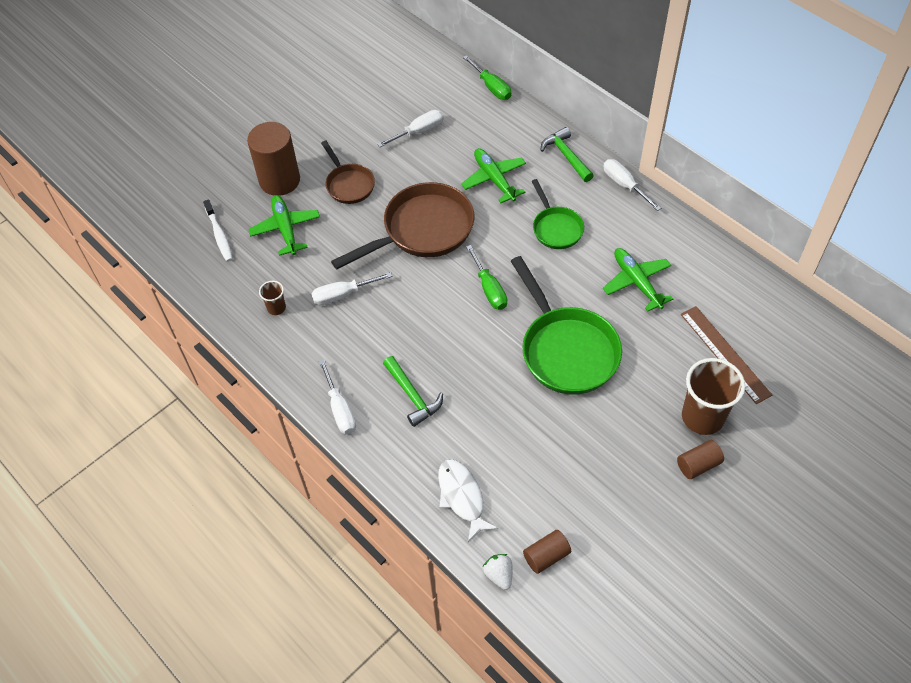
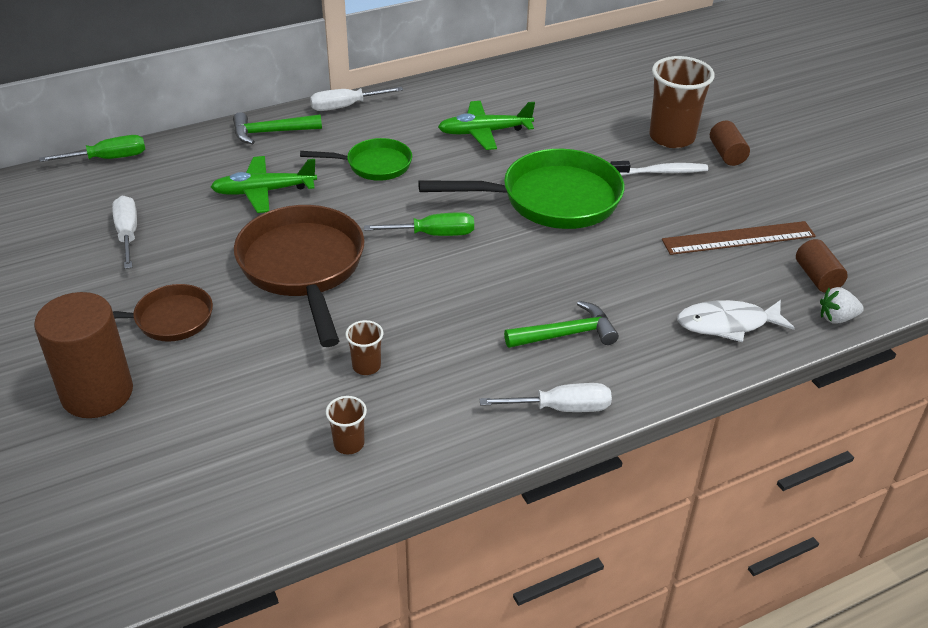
camera: 75 degrees left, 15 degrees down
white toothbrush [203,200,233,262] -> white toothbrush moved to [610,161,708,176]
green plane [248,195,320,256] -> none
white screwdriver [311,272,393,305] -> brown cup [345,320,383,375]
brown ruler [681,306,772,404] -> brown ruler moved to [662,221,816,255]

